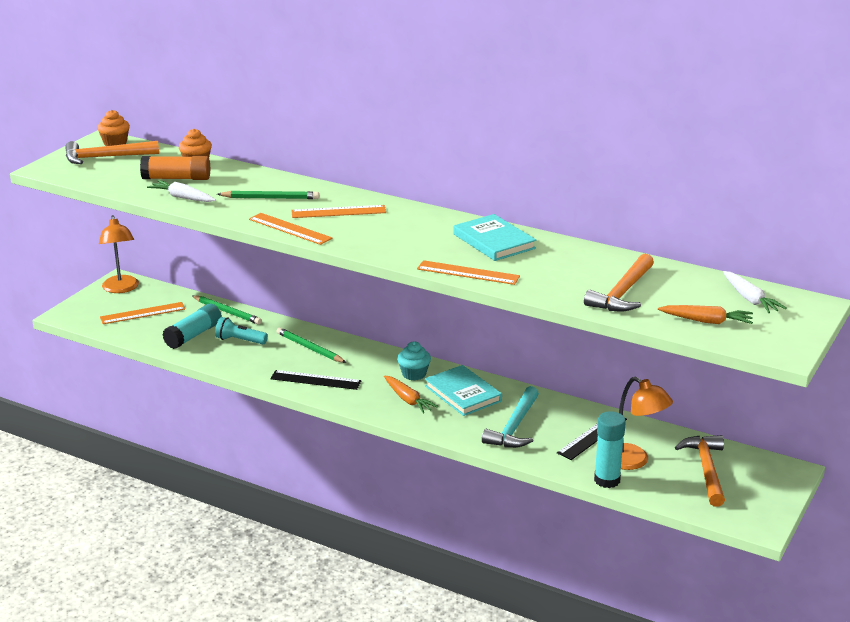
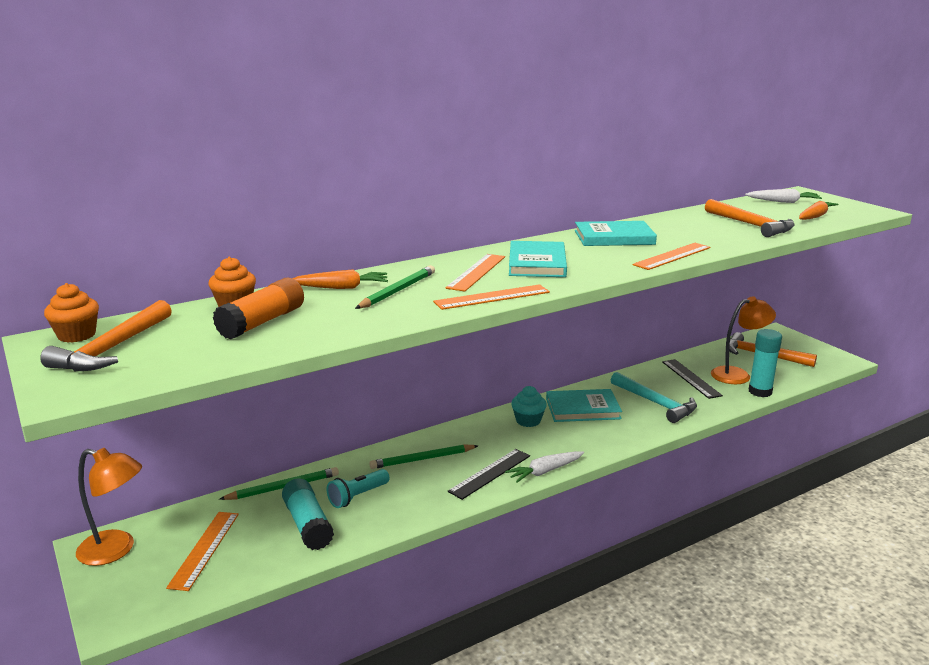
camera: 60 degrees left, 5 degrees down
white carrot [147,180,216,202] -> white carrot moved to [505,451,584,483]
orange carrot [384,375,438,414] -> orange carrot moved to [292,269,388,289]
none -> turquoise book [509,241,567,277]

